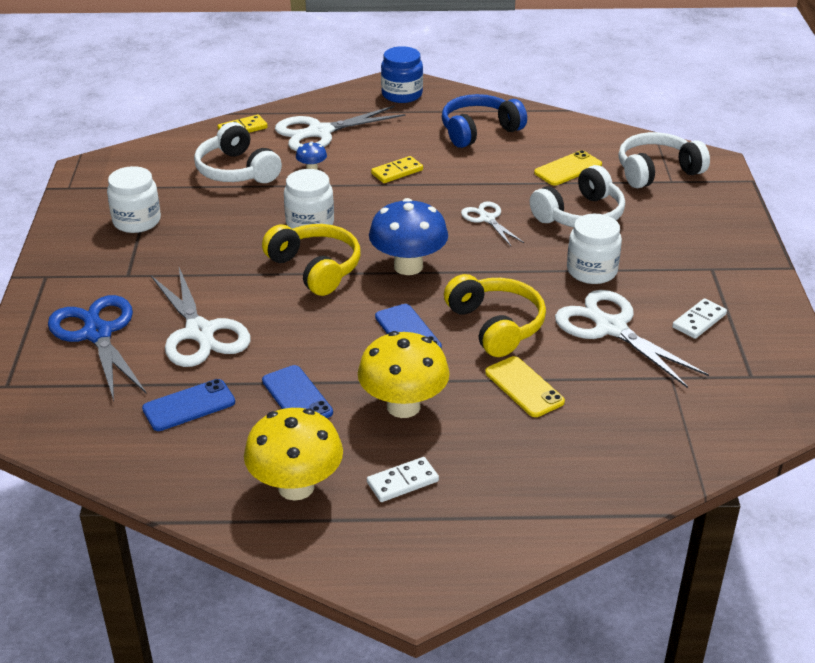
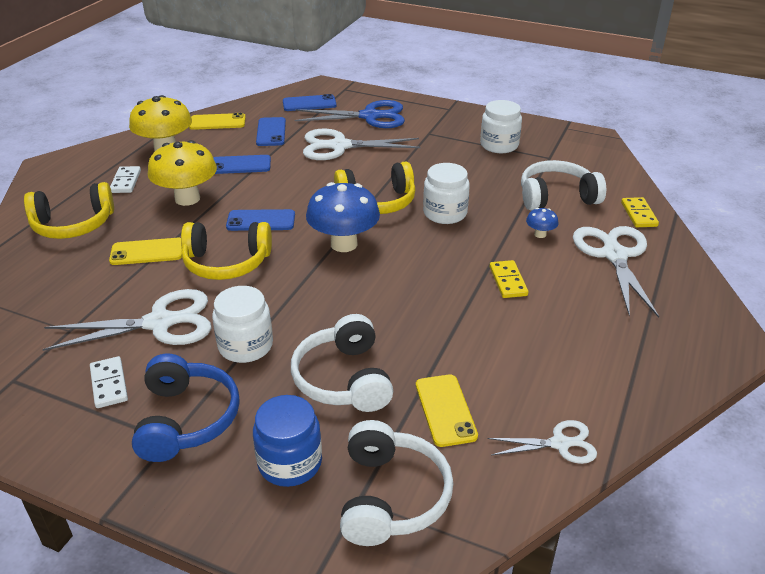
camera: 115 degrees right, 0 degrees up
blue jar [381,46,423,103] -> blue jar moved to [253,395,322,487]
blue headphones [442,94,527,148] -> blue headphones moved to [132,354,240,462]
white scissors [461,202,524,246] -> white scissors moved to [487,420,597,464]
none -> yellow headphones [24,182,114,239]
none -> yellow phone [189,113,246,130]
none -> blue phone [283,94,337,111]

